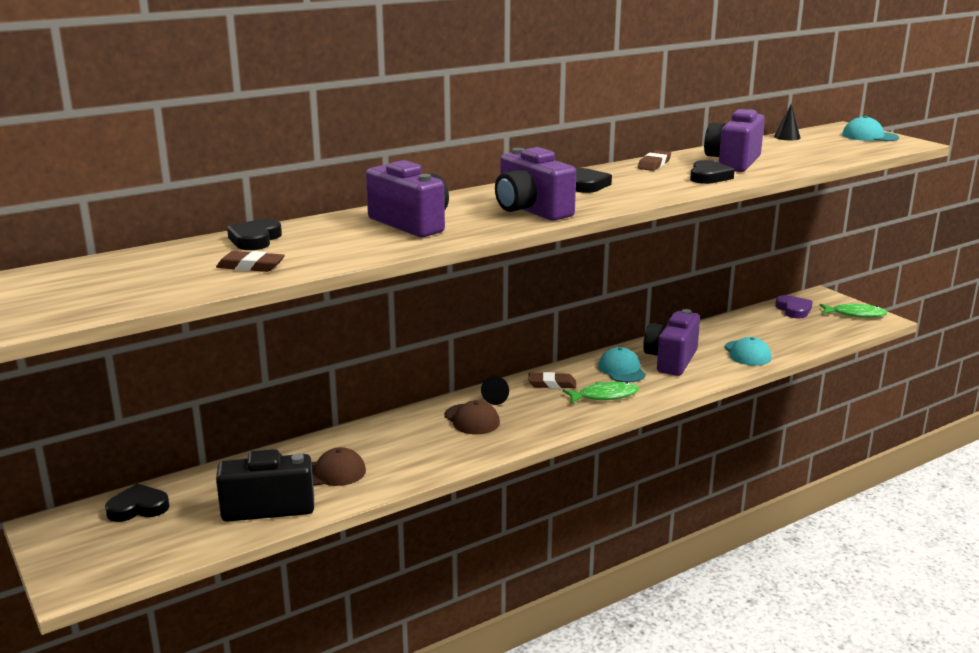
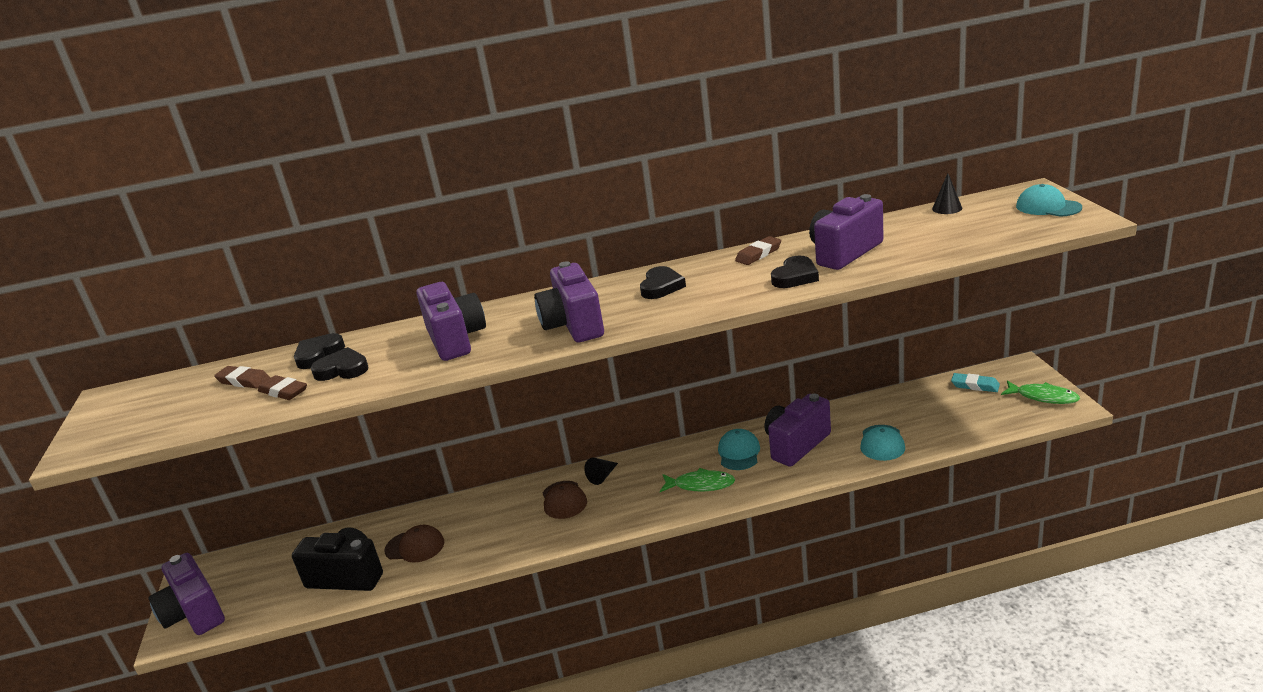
camera: 25 degrees right, 5 degrees up
black heart [105,483,169,522] -> black heart moved to [311,347,368,381]
brown eraser [528,372,576,389] -> brown eraser moved to [214,366,270,389]
purple heart [775,295,813,318] -> turquoise eraser [951,373,1000,392]
none -> purple camera [148,553,225,635]

